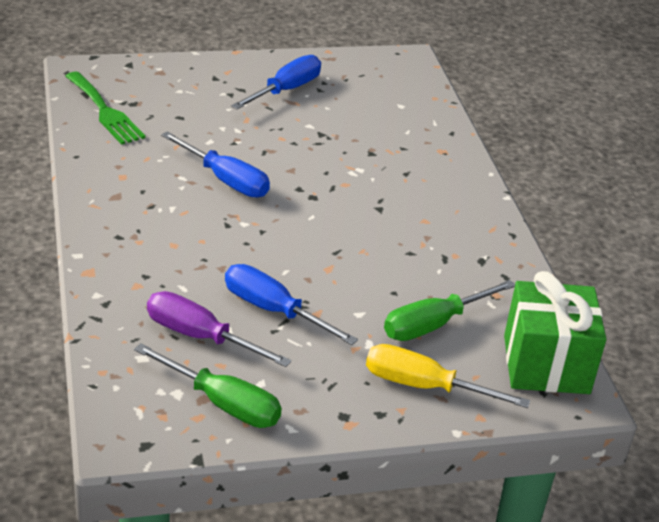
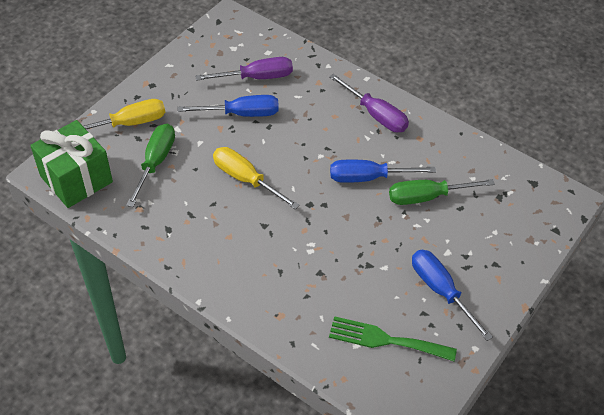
camera: 140 degrees right, 15 degrees up
green fork [65,72,146,145] -> green fork moved to [329,316,457,361]
green screwdriver [134,343,282,428] -> green screwdriver moved to [389,179,495,205]
blue screwdriver [231,55,321,109] -> blue screwdriver turned 150 degrees clockwise [412,250,493,341]
none -> yellow screwdriver [213,147,300,209]
none -> purple screwdriver [329,74,409,132]

